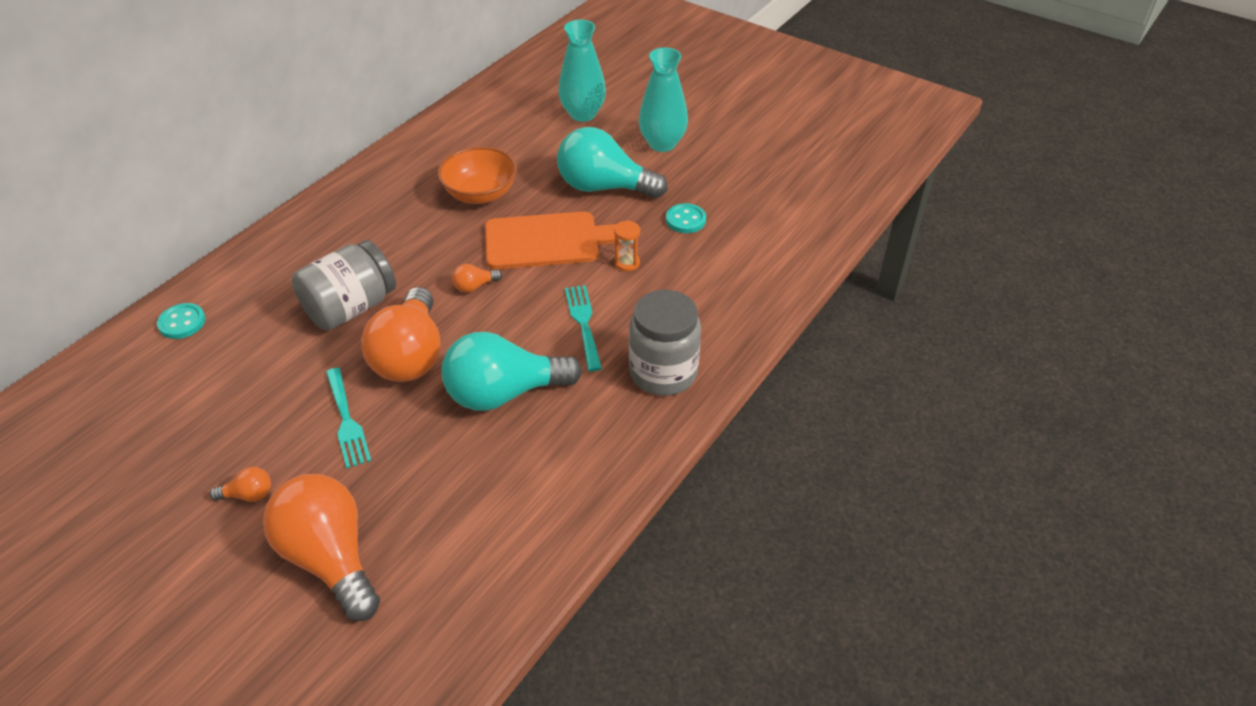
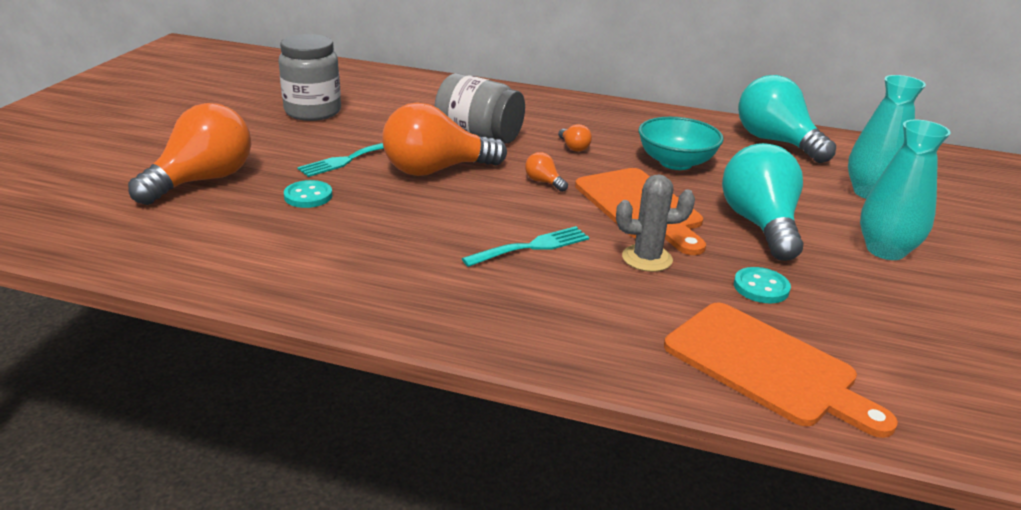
camera: 70 degrees right, 15 degrees down
turquoise button [157,303,206,339] -> turquoise button moved to [284,180,332,208]
orange light bulb [210,467,271,502] -> orange light bulb moved to [558,124,592,152]
orange bowl [438,147,517,204] -> turquoise bowl [638,117,724,170]
turquoise light bulb [442,332,582,411] -> turquoise light bulb moved to [738,75,836,163]
orange hourglass [614,221,640,272] -> grey cactus [616,174,695,272]
grey jar [629,290,701,396] -> grey jar moved to [278,34,341,121]
none -> orange cutting board [664,303,898,438]

